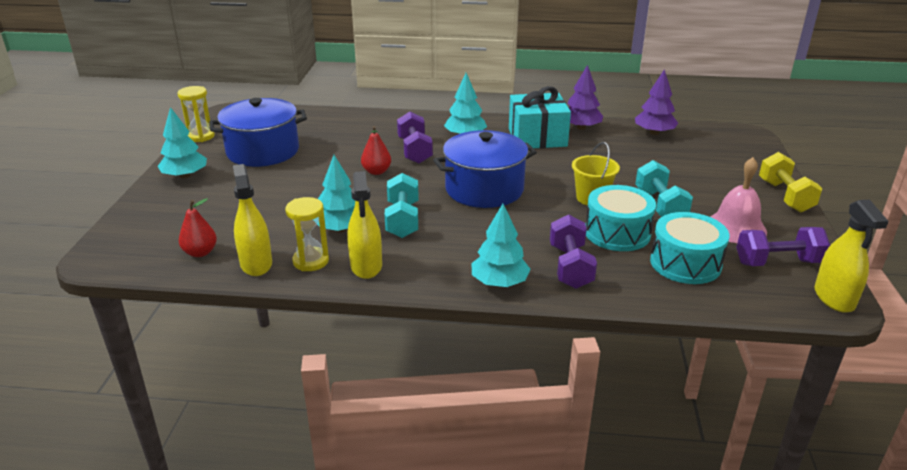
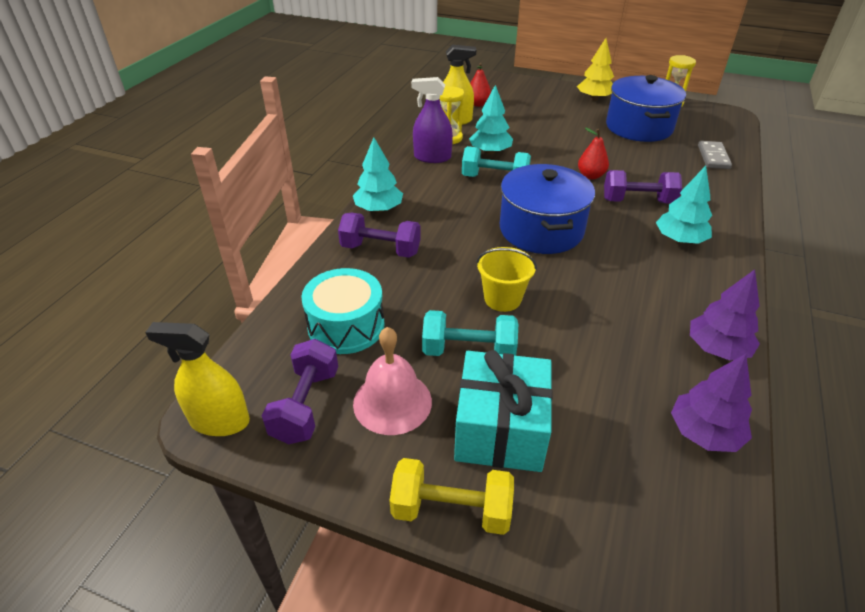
camera: 105 degrees right, 10 degrees up
turquoise tree [158,107,207,179] -> yellow tree [577,38,614,101]
yellow spray bottle [347,171,382,279] -> purple spray bottle [411,77,453,163]
turquoise gift [509,86,571,148] -> turquoise gift moved to [454,350,553,472]
turquoise drum [585,185,656,251] -> none
none -> grey domino [698,141,732,169]

